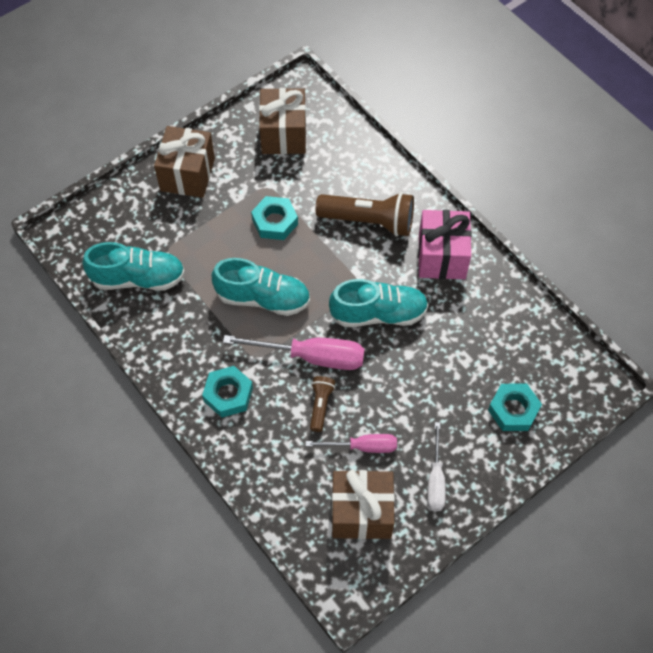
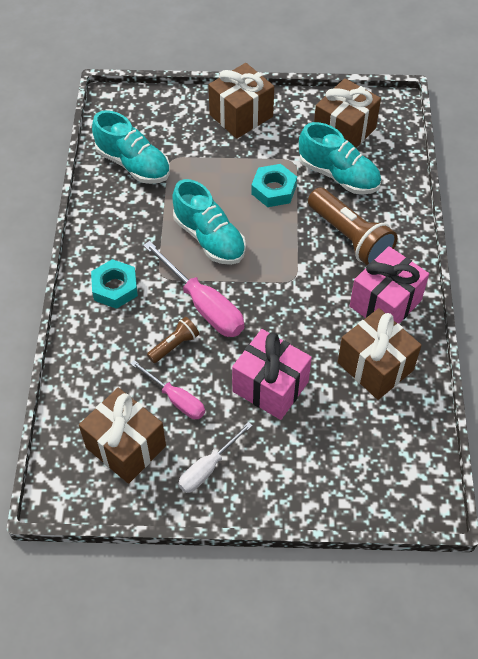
camera: 40 degrees right, 5 degrees down
turquoise shoe [329,279,429,327] -> turquoise shoe moved to [299,122,381,195]
turquoise nut [488,384,542,431] -> none
none -> pink gift [232,329,312,420]
none -> brown gift [338,308,422,400]

